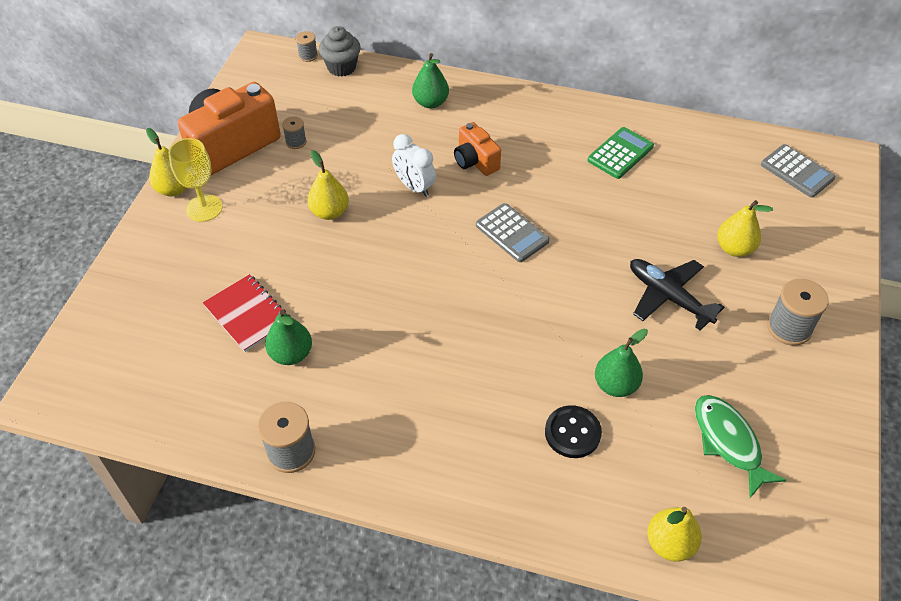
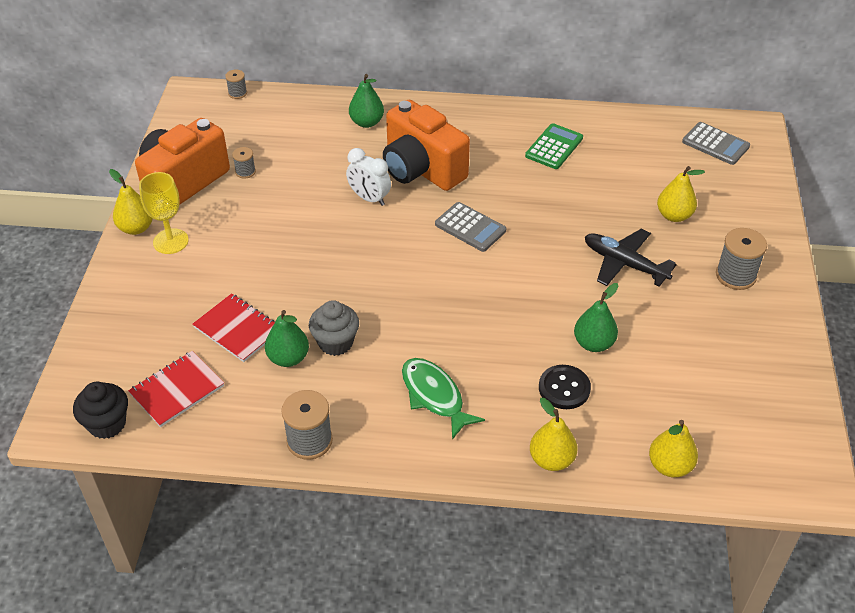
camera: 10 degrees left, 5 degrees down
yellow pear [307,150,349,220] -> yellow pear moved to [530,398,577,471]
grey cupcake [319,26,361,76] -> grey cupcake moved to [309,300,359,356]
orange camera [454,122,501,176] -> orange camera [383,100,470,191], size x1.88
green fish [695,395,787,498] -> green fish moved to [402,358,485,440]
none -> black cupcake [73,382,128,439]
none -> red notebook [128,351,224,427]

